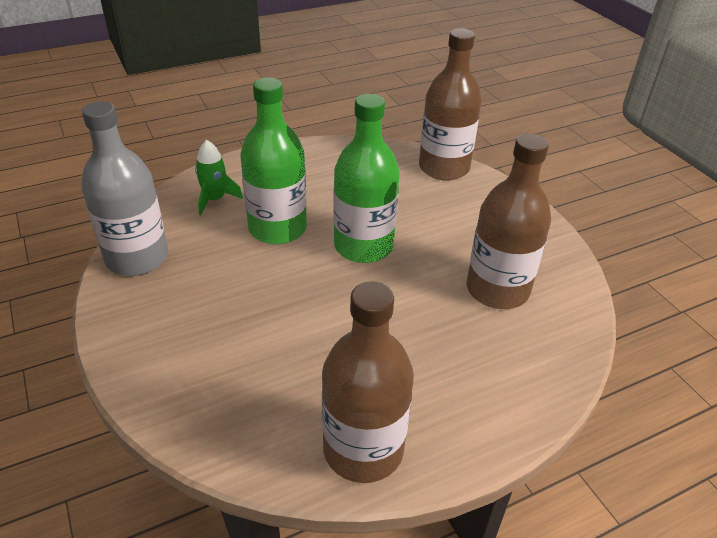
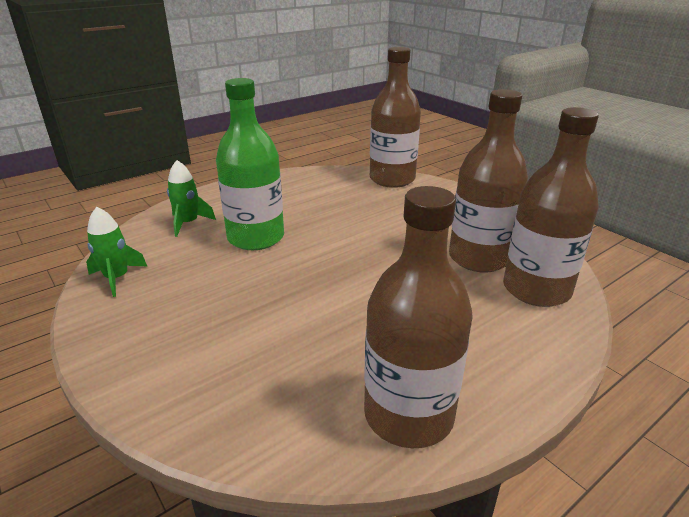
camera: 10 degrees left, 10 degrees down
grey bottle [81,101,168,276] -> green rocket [86,207,147,297]
green bottle [333,94,400,263] -> none
none -> brown bottle [503,107,599,307]

